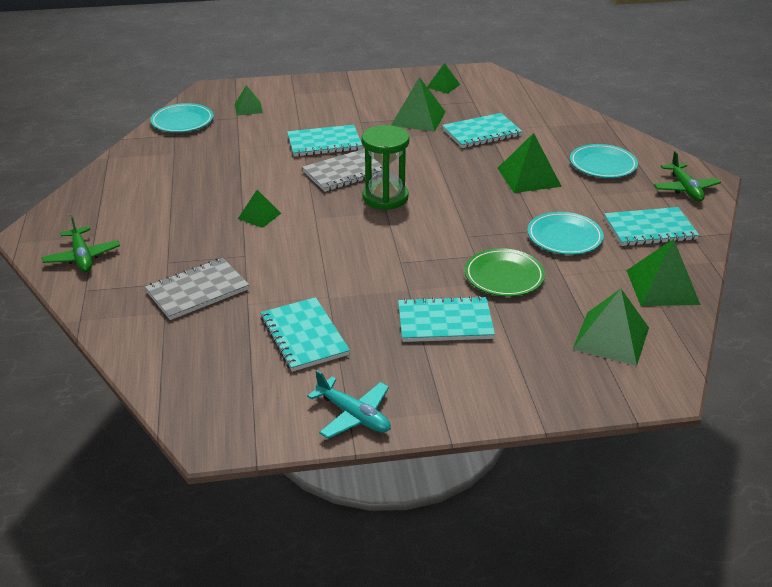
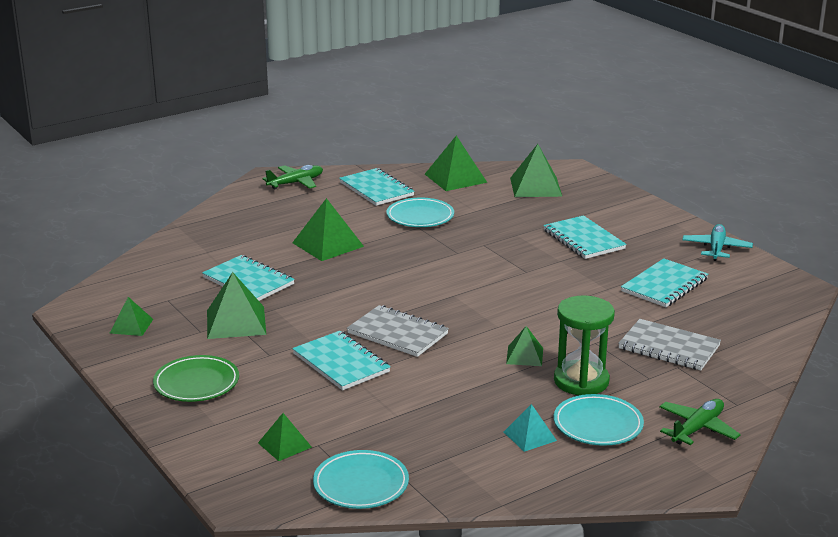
camera: 115 degrees left, 10 degrees down
green hourglass [361,125,410,210] -> green hourglass moved to [554,296,615,395]
green plate [465,248,545,297] -> green plate moved to [153,355,239,402]
turquoise plate [570,144,638,178] -> turquoise plate moved to [554,394,644,446]
none -> turquoise pyramid [504,404,557,452]

